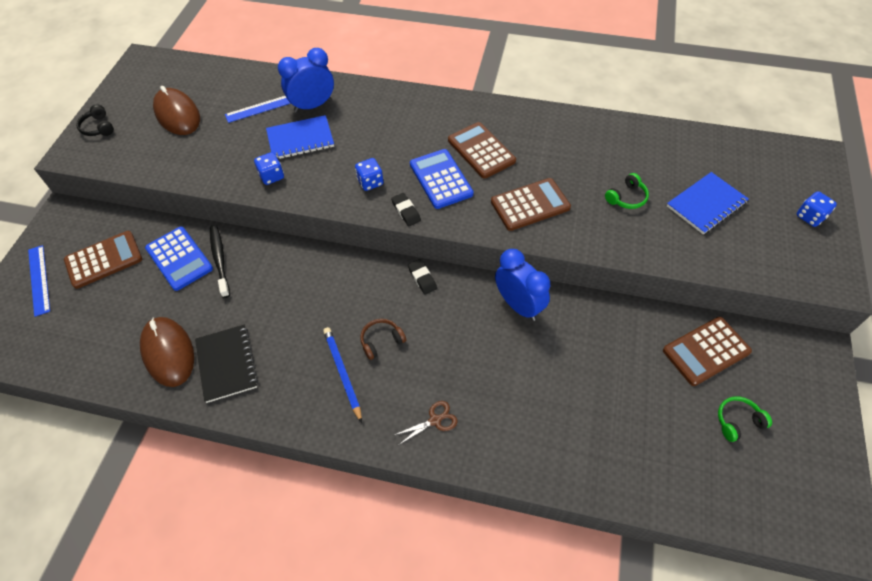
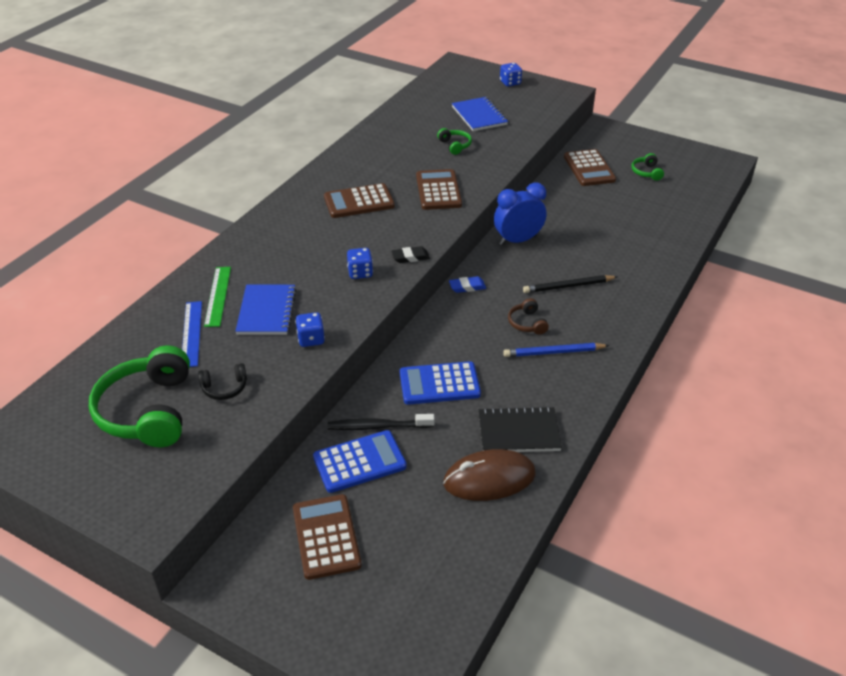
camera: 75 degrees left, 15 degrees down
blue ruler [28,245,50,317] -> none
black headphones [76,104,114,136] -> black headphones moved to [198,363,247,400]
brown mouse [153,86,200,135] -> green headphones [89,346,190,447]
blue clock [278,48,334,113] -> green ruler [204,267,231,327]
brown scissors [395,401,458,445] -> none
black eraser [408,259,437,295] -> blue eraser [449,276,486,293]
blue calculator [410,149,474,209] -> blue calculator moved to [400,361,481,405]
none -> black pencil [523,275,617,293]

